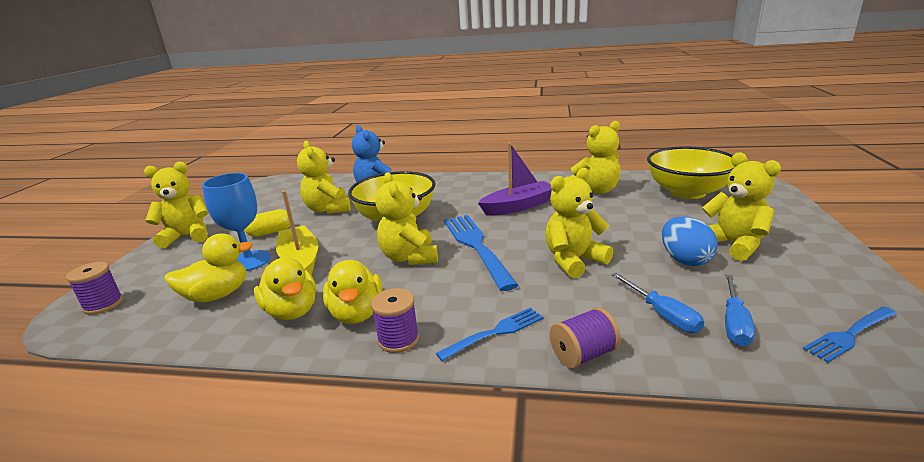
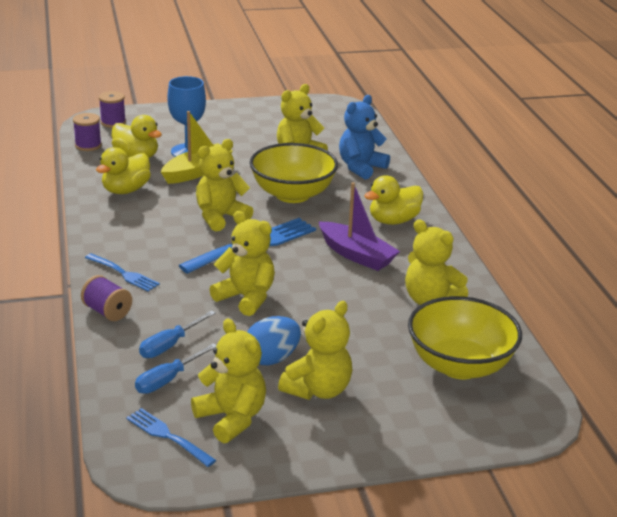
camera: 65 degrees right, 5 degrees up
yellow teddy bear [144,162,209,248] -> yellow teddy bear moved to [191,319,266,443]
yellow capsule [244,209,290,237] -> none
yellow duck [323,260,383,324] -> yellow duck moved to [364,175,423,225]
purple spool [371,288,419,353] -> purple spool moved to [73,113,102,151]
blue screwdriver [725,274,755,346] -> blue screwdriver turned 45 degrees counterclockwise [135,343,217,394]

